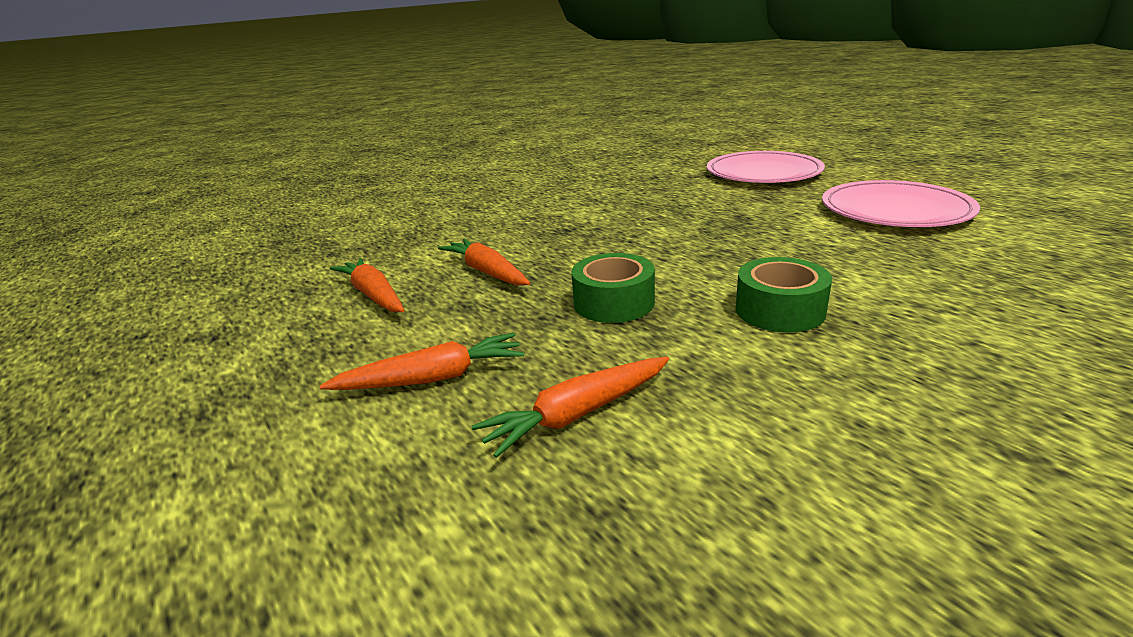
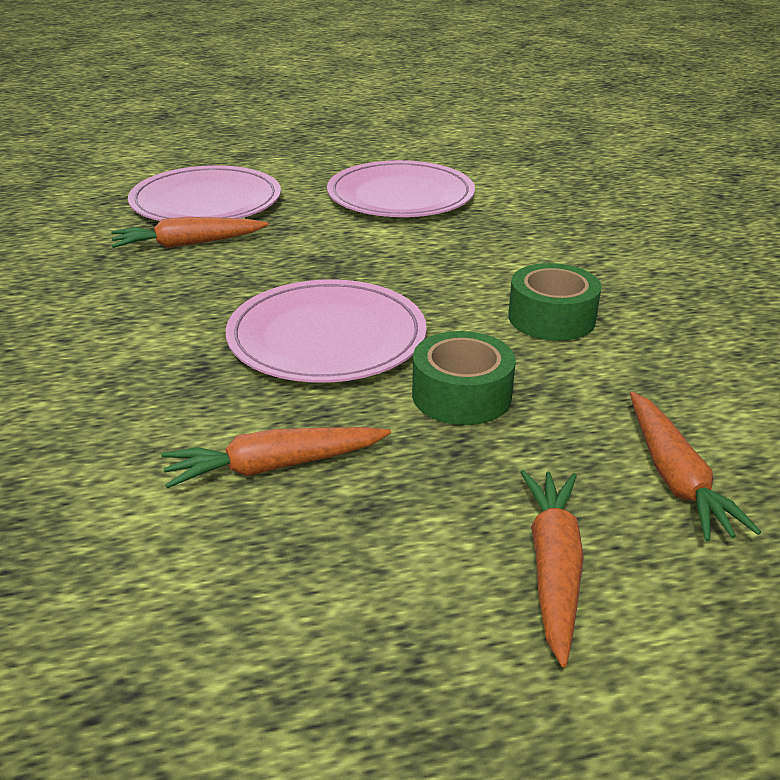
camera: 70 degrees left, 5 degrees up
orange carrot [330,258,404,312] -> orange carrot moved to [111,217,268,248]
none -> pink plate [226,279,427,383]

